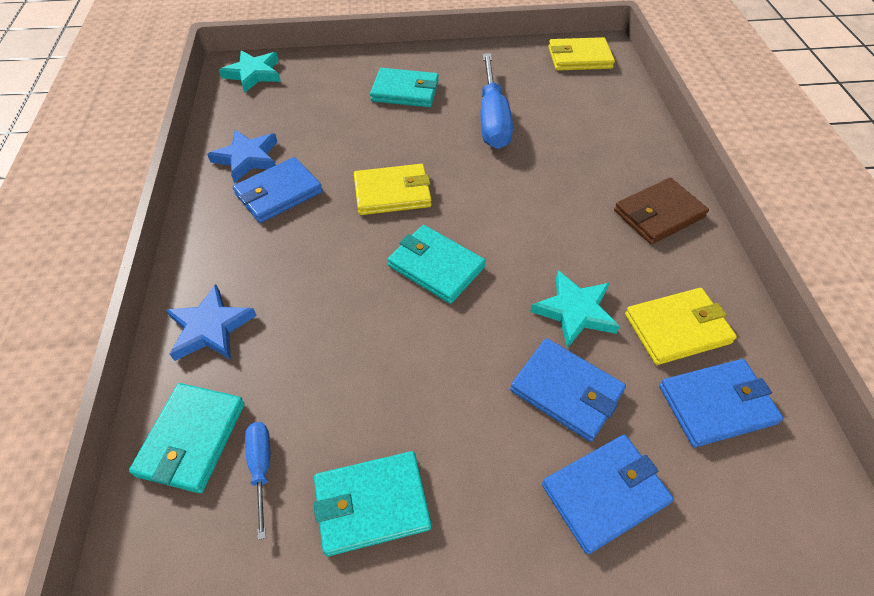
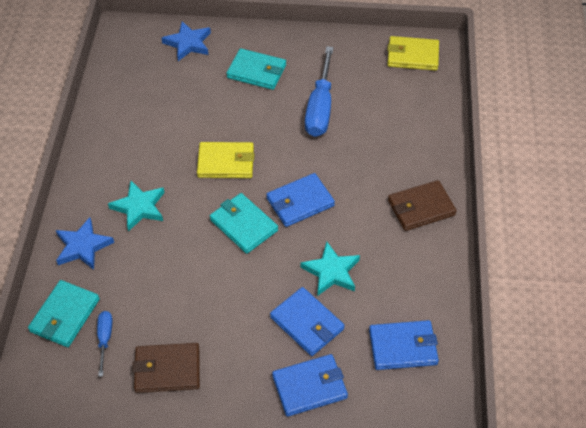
camera: 10 degrees right, 0 degrees up
blue star [207,130,277,183] -> blue star moved to [161,21,211,61]
turquoise star [219,50,281,93] -> turquoise star moved to [108,180,165,231]
blue wallet [233,157,323,223] -> blue wallet moved to [266,173,335,227]
turquoise wallet [313,451,431,556] -> brown wallet [132,343,200,393]
yellow wallet [625,288,737,365] -> none

